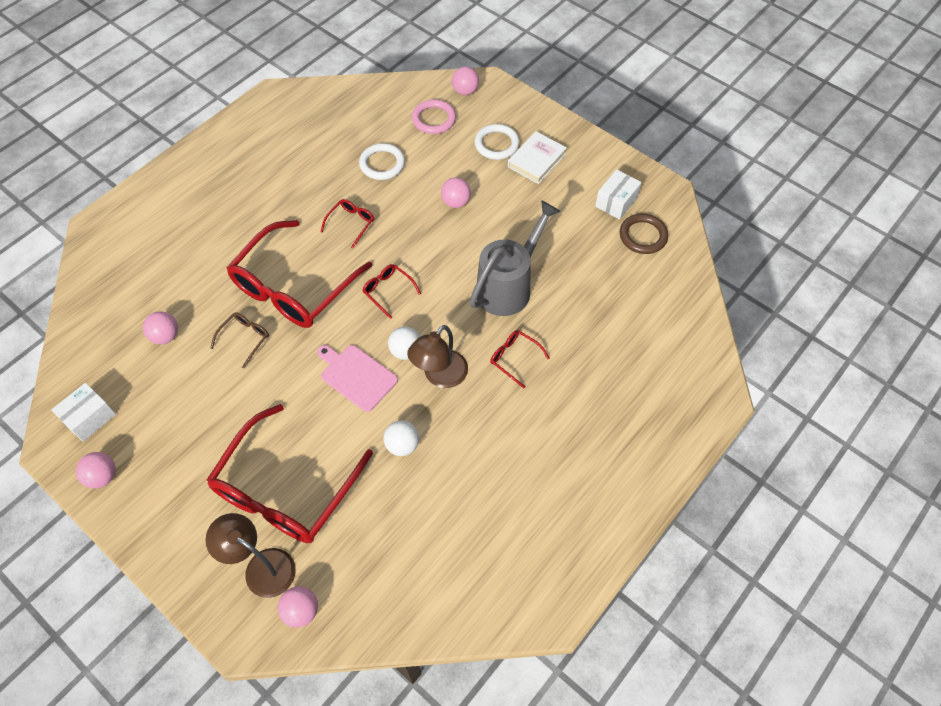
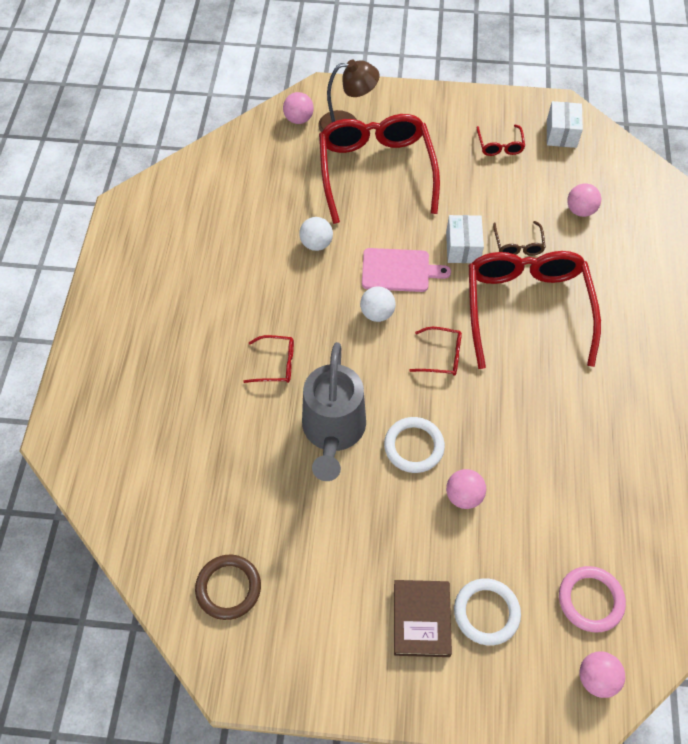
camera: 145 degrees right, 0 degrees up
pink ball [76,452,116,489] -> none
red glasses [320,199,374,249] -> red glasses moved to [477,125,525,156]
white ring [359,143,405,180] -> white ring moved to [384,417,445,473]
brown lamp [407,325,468,388] -> none
white book [508,131,567,184] -> brown book [394,580,452,657]
white box [595,169,642,220] -> white box moved to [446,215,484,263]

